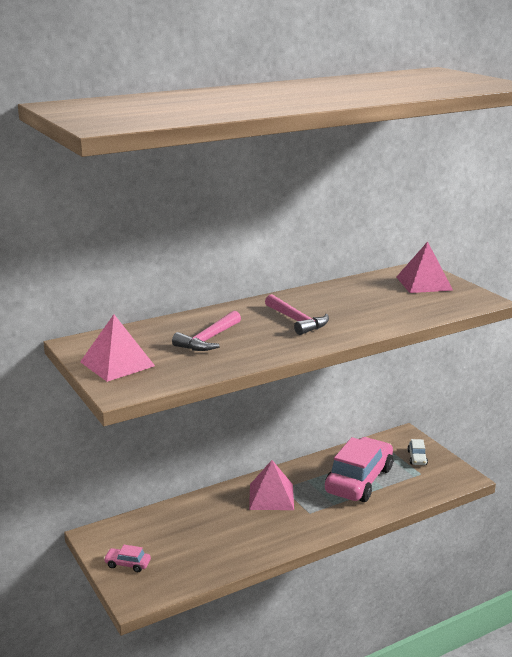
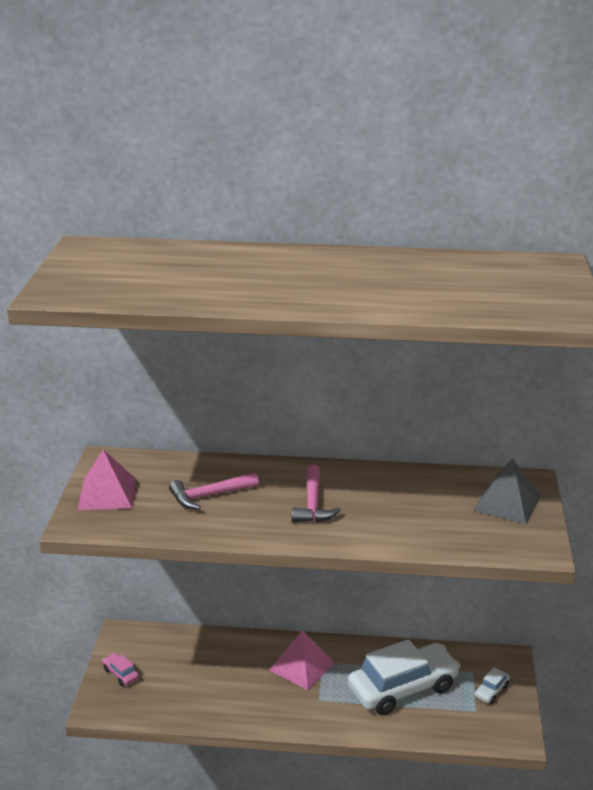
camera: 35 degrees right, 5 degrees up
pink car [325,437,393,502] -> white car [348,639,461,715]
pink pyramid [396,242,453,293] -> grey pyramid [474,458,541,524]

